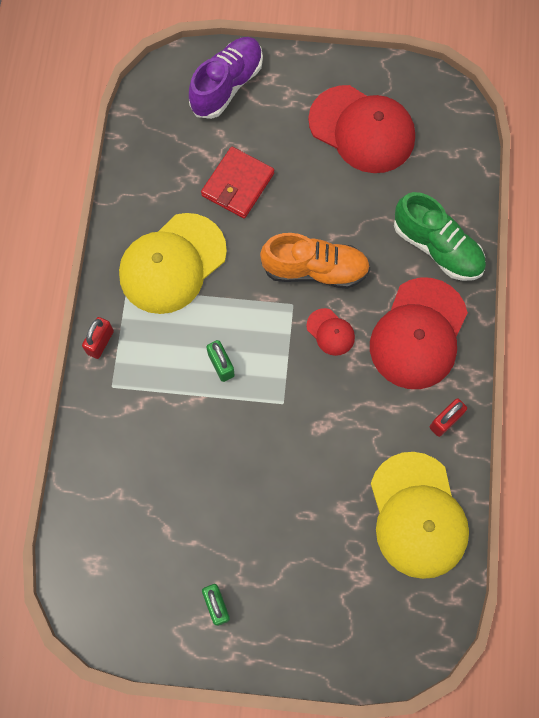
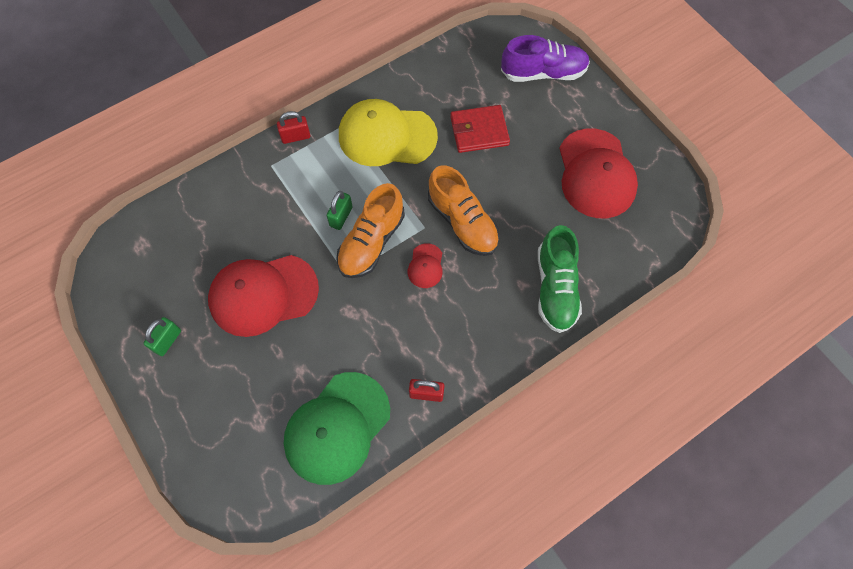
camera: 50 degrees right, 5 degrees down
red cap [370,278,468,389] -> red cap moved to [208,255,319,337]
yellow cap [371,452,469,579] -> green cap [284,372,390,485]
none -> orange shoe [336,183,405,278]

